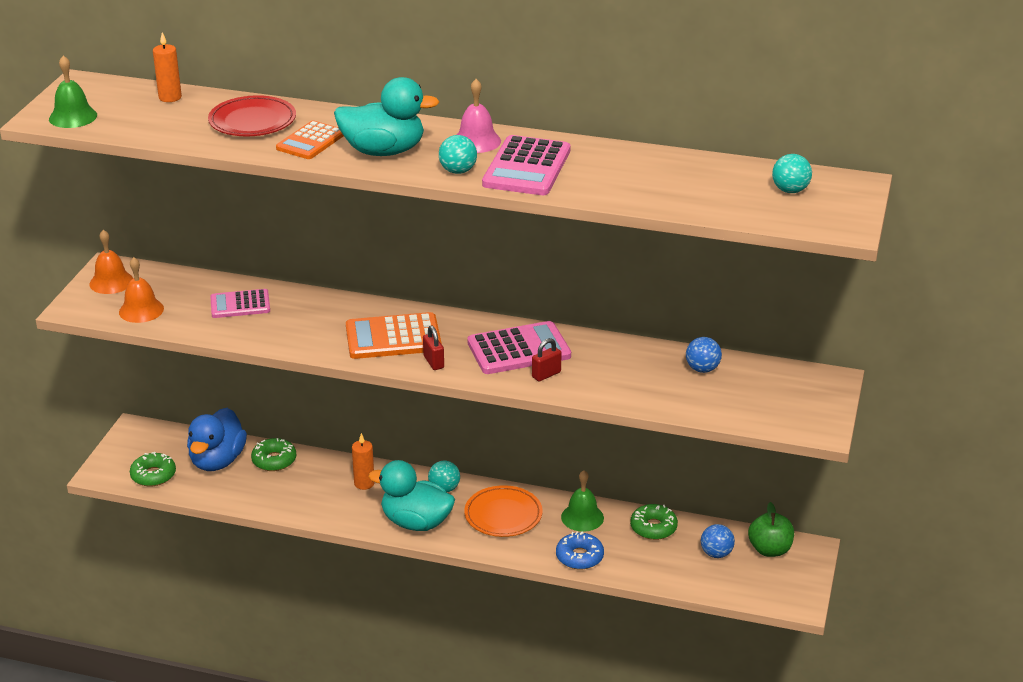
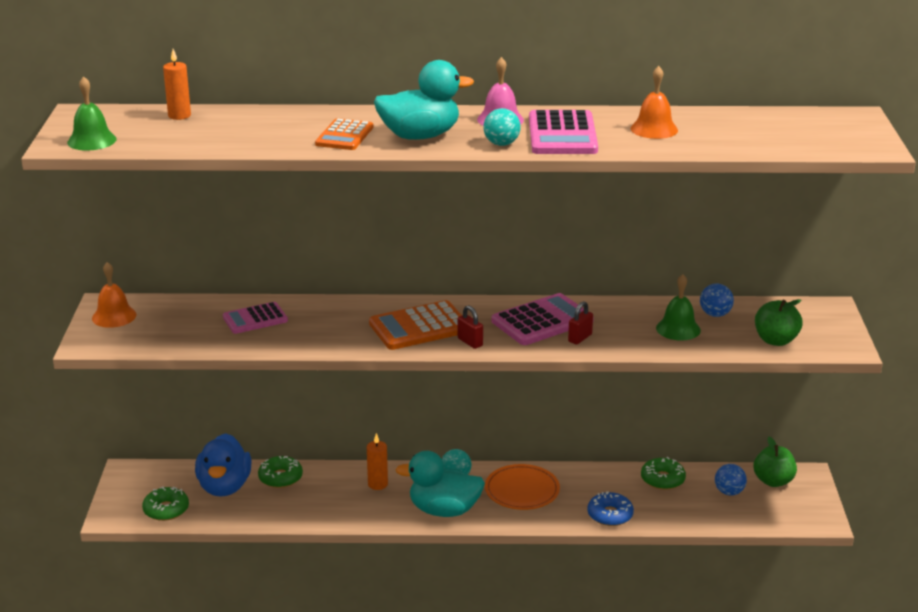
camera: 15 degrees left, 5 degrees down
orange bell [119,257,164,323] -> orange bell moved to [631,66,678,139]
red plate [208,95,296,136] -> none
green bell [561,470,604,532] -> green bell moved to [656,274,701,341]
turquoise ball [772,154,812,193] -> none
none -> green apple [755,299,803,346]

